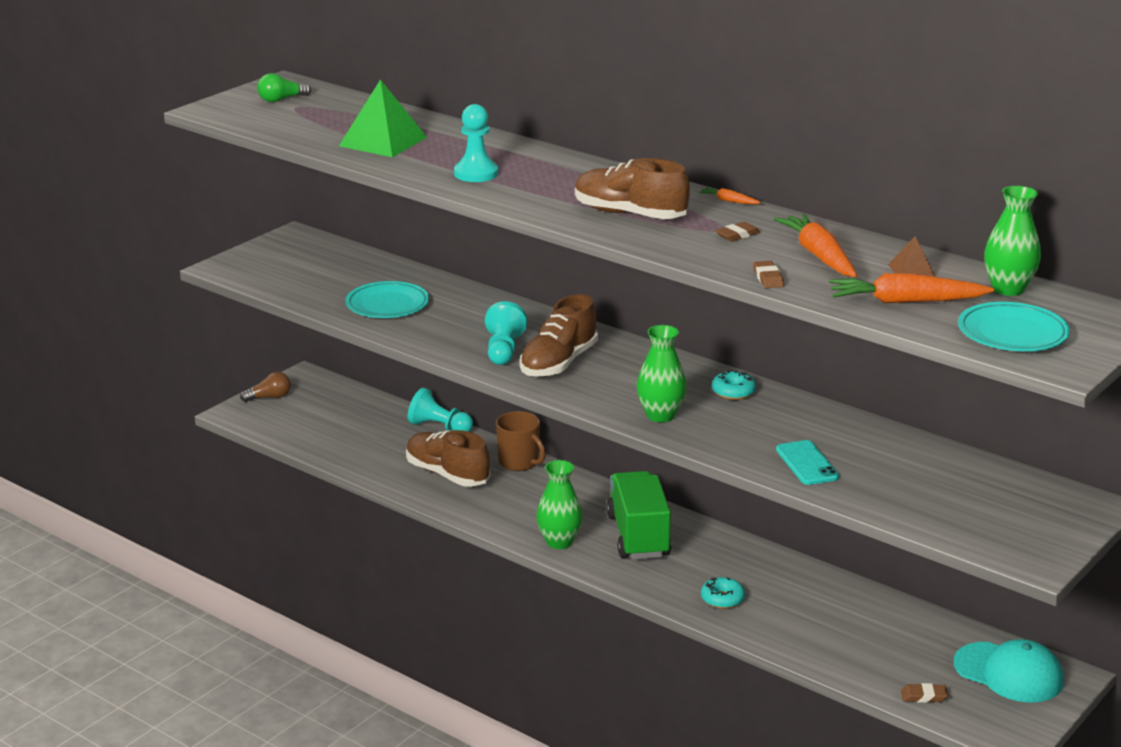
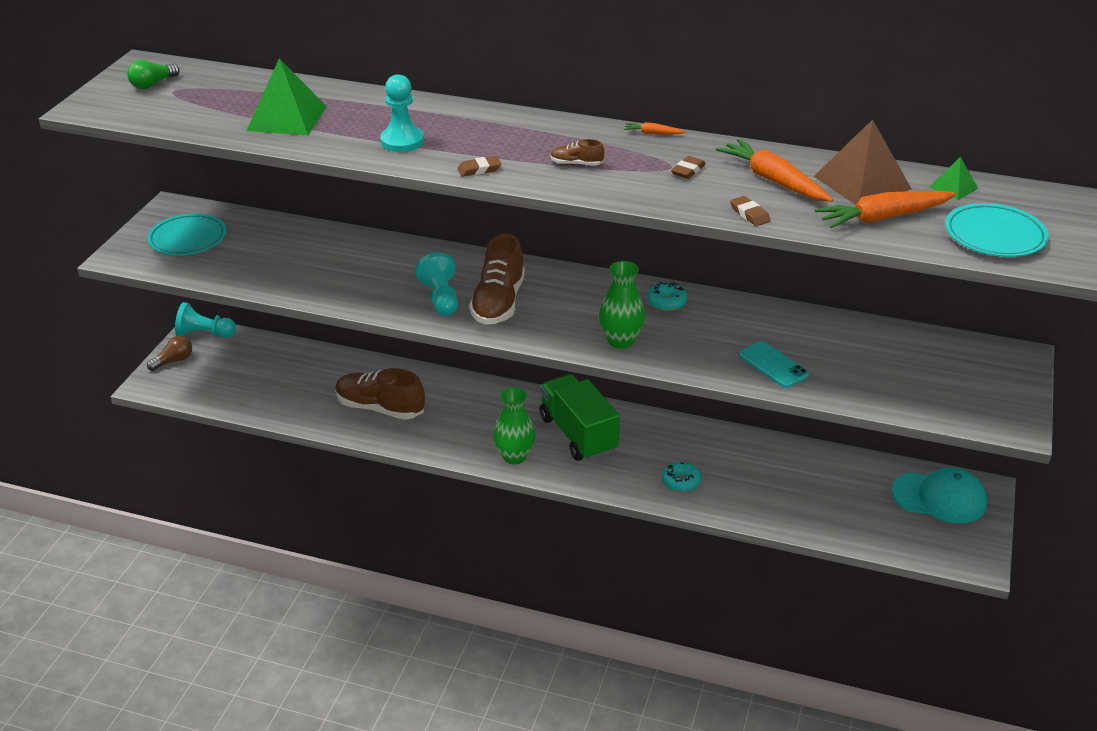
camera: 20 degrees left, 10 degrees up
turquoise plate [345,281,429,318] -> turquoise plate moved to [147,213,227,255]
turquoise pawn [408,387,473,432] -> turquoise pawn moved to [175,302,236,338]
brown mug [496,411,546,471] -> none
brown shoe [575,158,690,219] -> brown shoe [551,139,604,166], size x0.45
brown pyramid [888,236,936,277] -> brown pyramid [813,119,911,205], size x2.00
brown eraser [901,683,948,703] -> brown eraser moved to [457,156,501,177]
green vase [984,186,1041,296] -> green pyramid [930,157,978,200]

